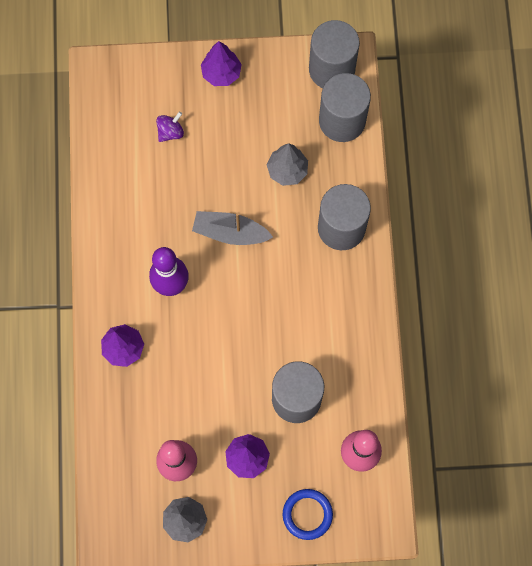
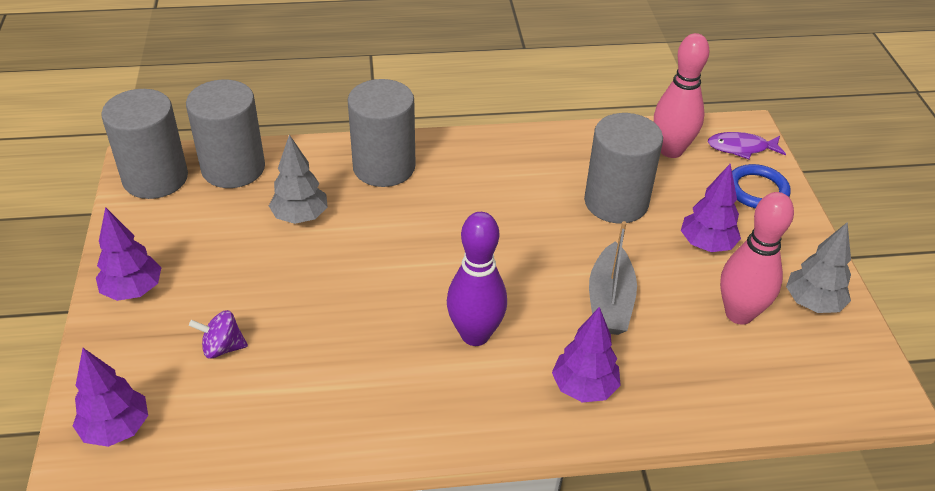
camera: 95 degrees left, 30 degrees down
purple spinning top [156,112,184,142] -> purple spinning top turned 45 degrees counterclockwise [189,310,248,358]
grey boat [192,211,273,245] -> grey boat moved to [589,221,637,335]
none -> purple tree [73,348,148,447]
none -> purple fish [708,132,786,159]

